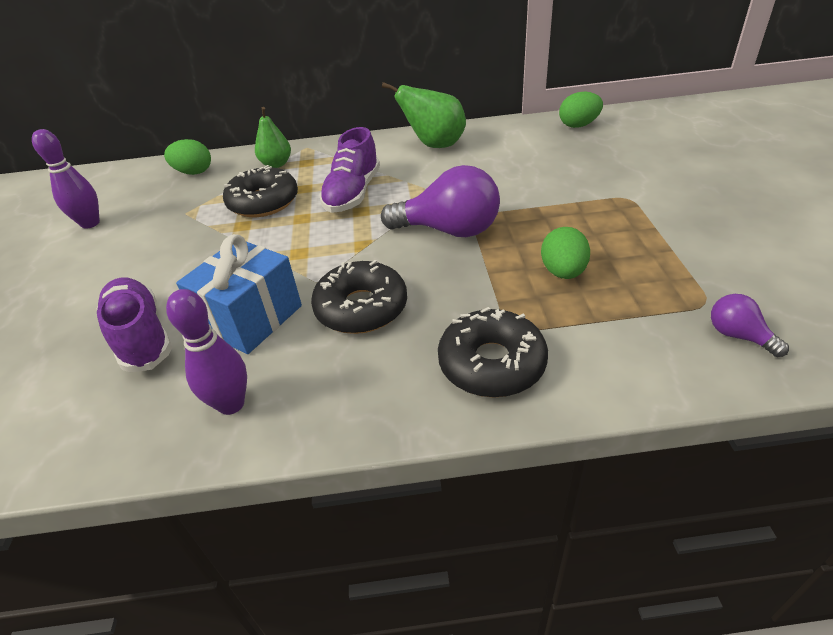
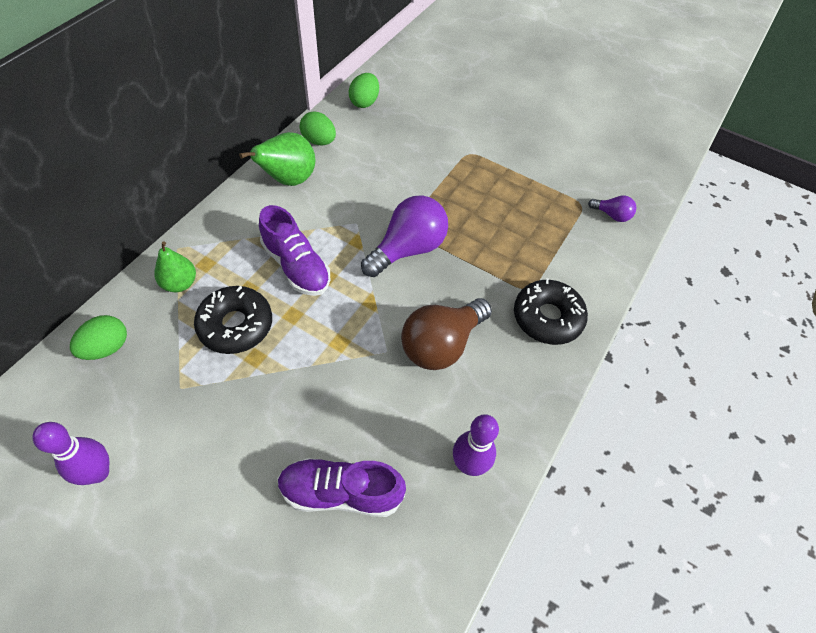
camera: 60 degrees left, 15 degrees up
blue gift [176,234,302,354] -> none
black donut [311,260,407,334] -> brown light bulb [401,298,492,370]
green egg [541,227,590,279] -> green egg moved to [300,111,336,145]
purple light bulb [711,294,789,357] -> purple light bulb turned 150 degrees counterclockwise [588,195,636,222]

